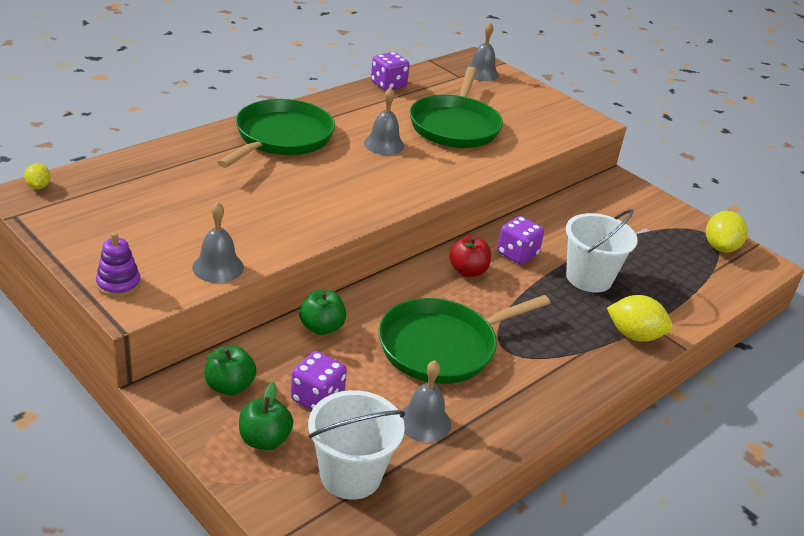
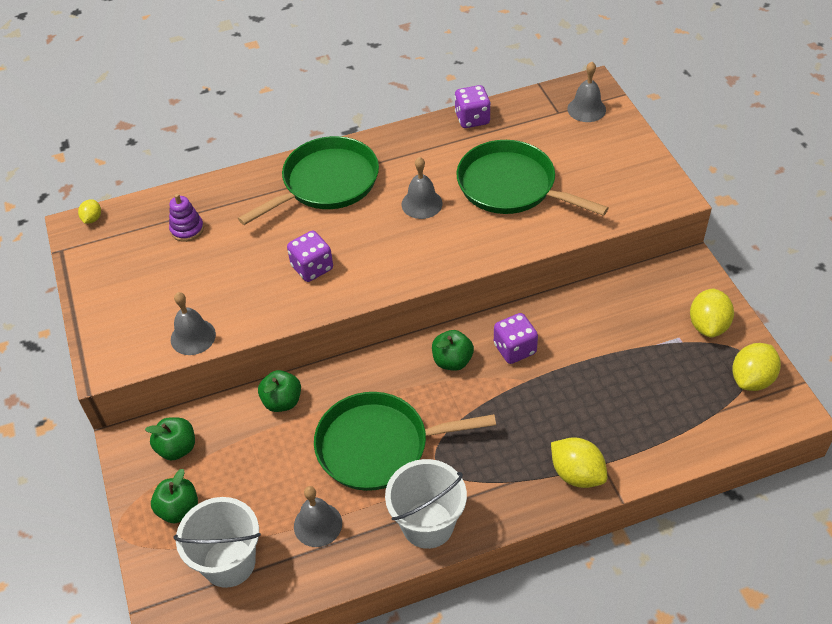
camera: 30 degrees right, 15 degrees up
purple stacking toy [96,232,141,297] -> purple stacking toy moved to [169,194,204,242]
purple dice [291,351,347,410] -> purple dice moved to [287,231,333,282]
green pan [410,67,503,148] -> green pan turned 90 degrees clockwise [456,140,608,216]
red apple [449,236,491,277] -> green apple [432,330,474,371]
white bucket [566,209,638,293] -> white bucket moved to [385,459,467,549]
none -> yellow lemon [690,288,734,338]

